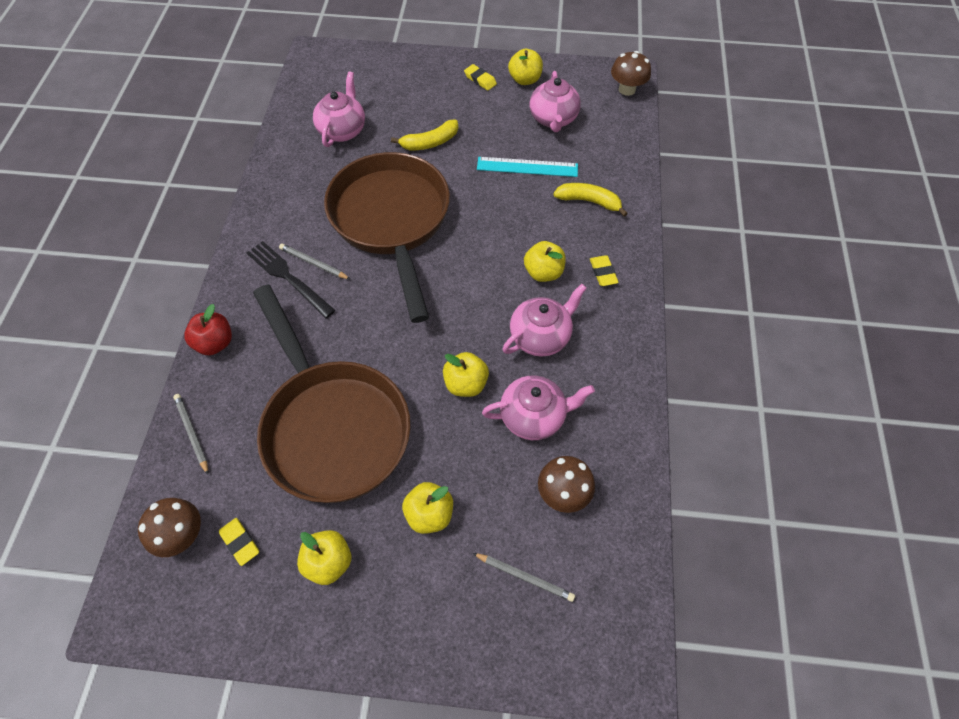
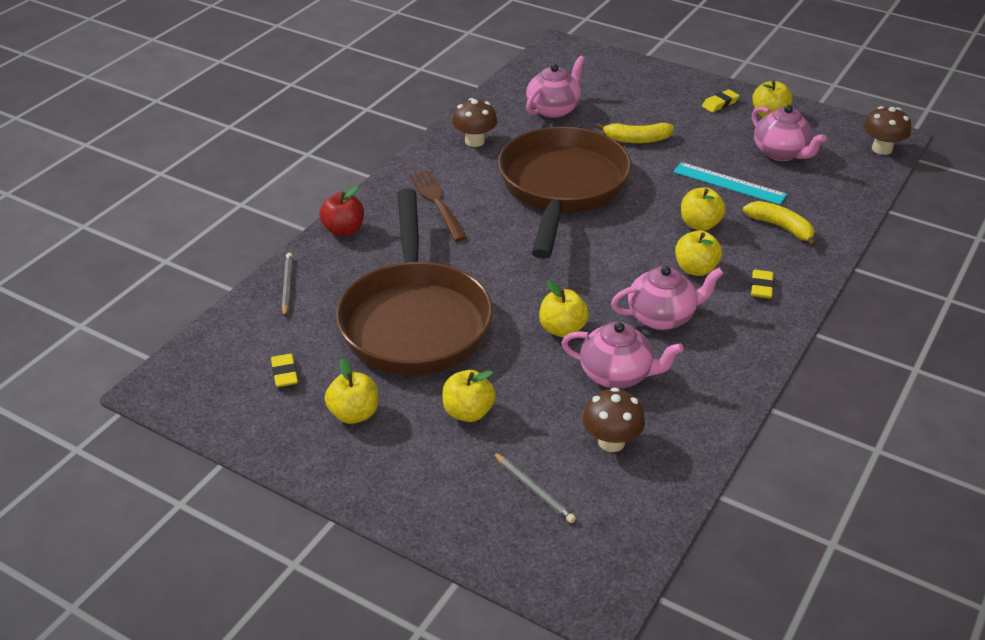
camera: 25 degrees right, 20 degrees down
brown mushroom [138,498,201,557] -> brown mushroom moved to [452,98,497,147]
black fork [247,241,335,318] -> brown fork [409,170,468,242]
grey pencil [279,244,350,279] -> none
yellow eraser [464,64,497,91] -> yellow eraser turned 75 degrees clockwise [702,89,739,112]
pink teapot [529,71,581,132] -> pink teapot turned 60 degrees counterclockwise [752,105,827,161]
none -> yellow apple [681,187,726,231]

